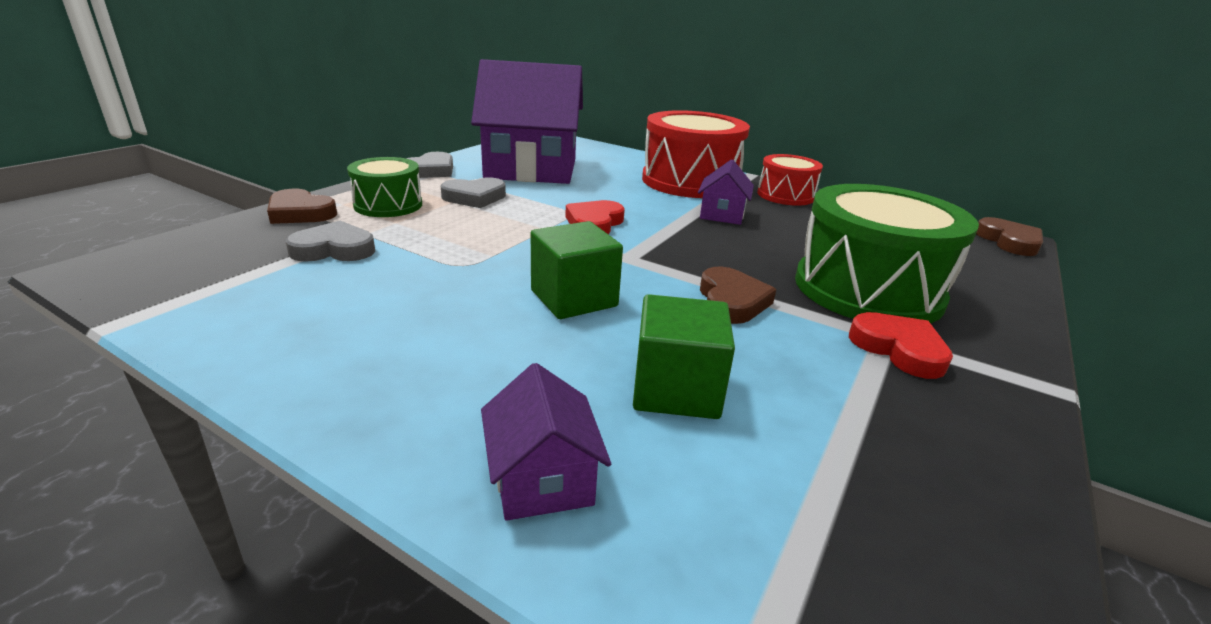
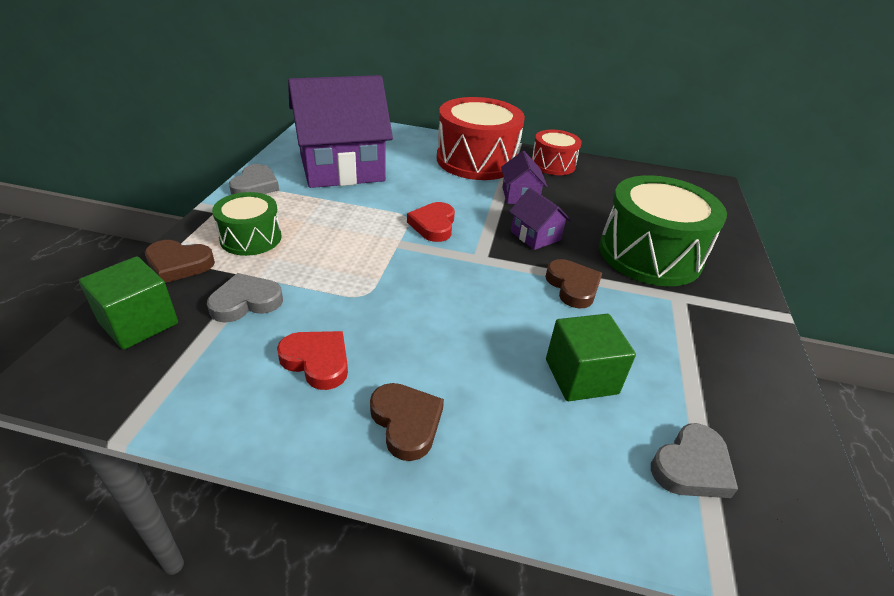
camera: 20 degrees left, 10 degrees up
grey heart [441,177,506,208] -> grey heart moved to [651,423,738,498]
purple house [481,363,611,521] -> purple house moved to [509,188,571,250]
green cube [531,221,623,319] -> green cube moved to [79,257,178,350]
red heart [849,312,953,379] -> red heart moved to [277,331,348,390]
brown heart [976,217,1043,256] -> brown heart moved to [370,383,444,461]

